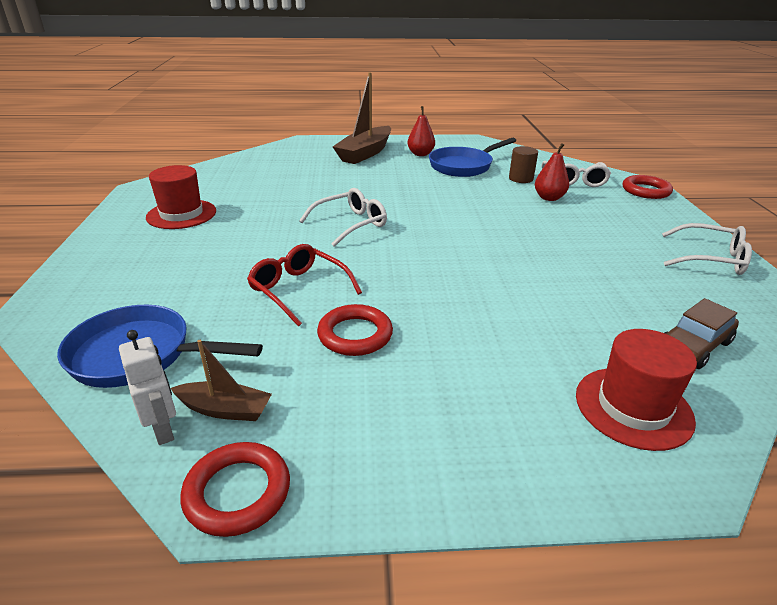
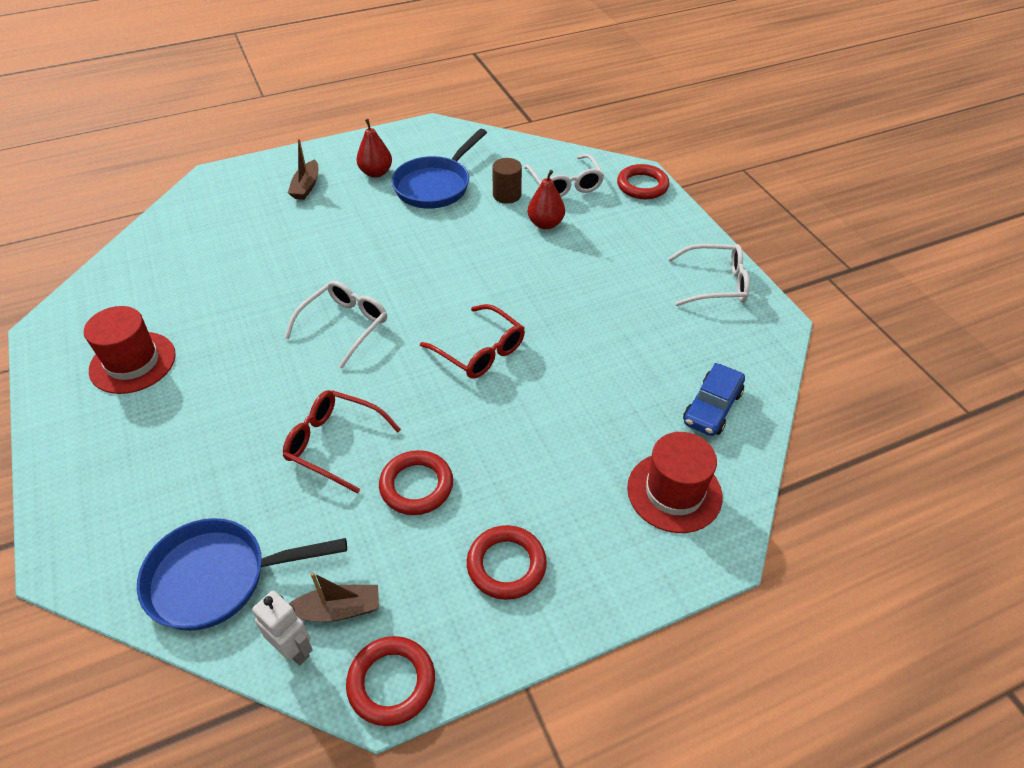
camera: 20 degrees left, 15 degrees up
brown boat [333,72,391,164] -> brown boat [288,138,319,200], size x0.52
brown car [665,298,739,369] -> blue car [683,363,745,436]
none -> red glasses [420,304,525,379]
none -> red ring [467,525,547,600]

